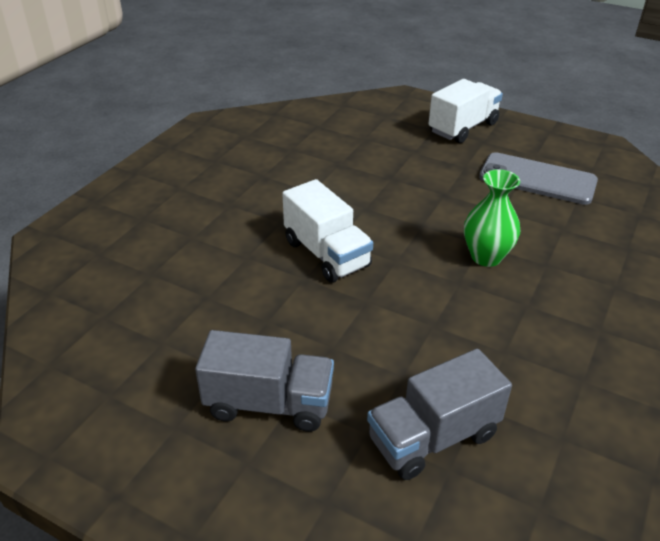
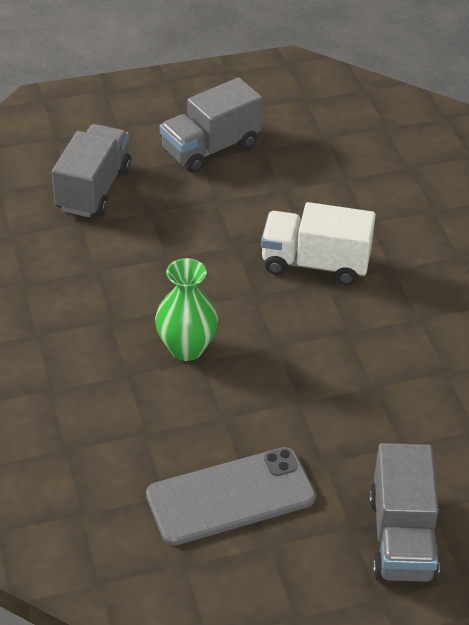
camera: 135 degrees right, 5 degrees up
white truck [429,79,503,143] -> grey truck [369,443,440,582]

